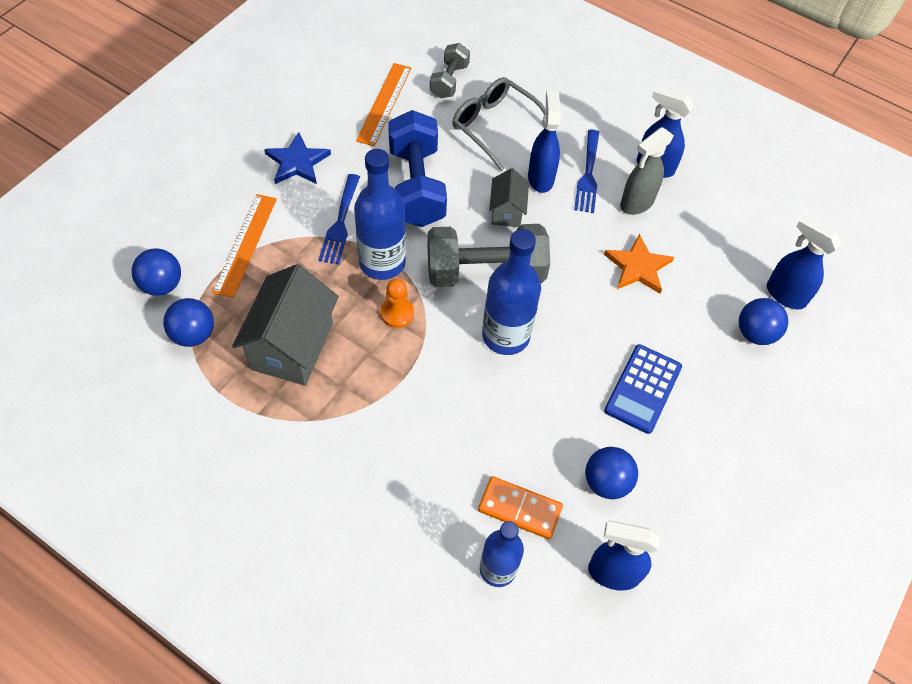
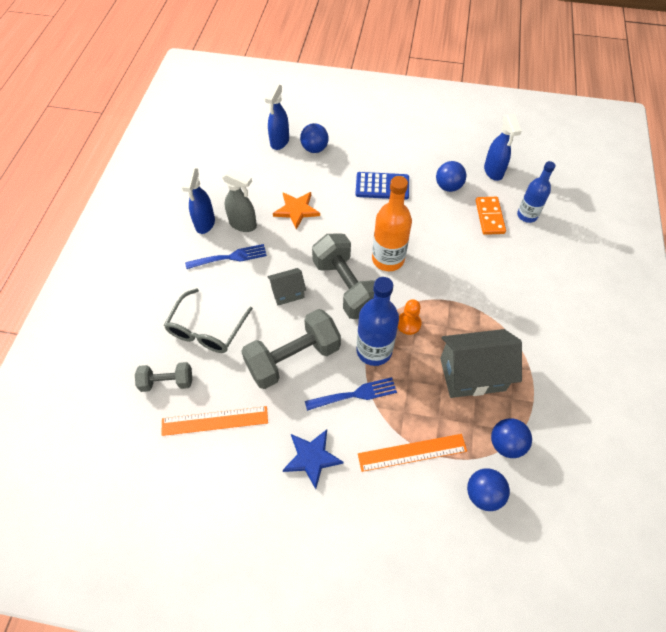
camera: 110 degrees left, 0 degrees up
blue dumbbell [388,110,447,227] -> grey dumbbell [241,309,341,389]
blue bottle [482,229,541,355] -> orange bottle [372,176,412,271]
blue spray bottle [528,90,561,193] -> none

